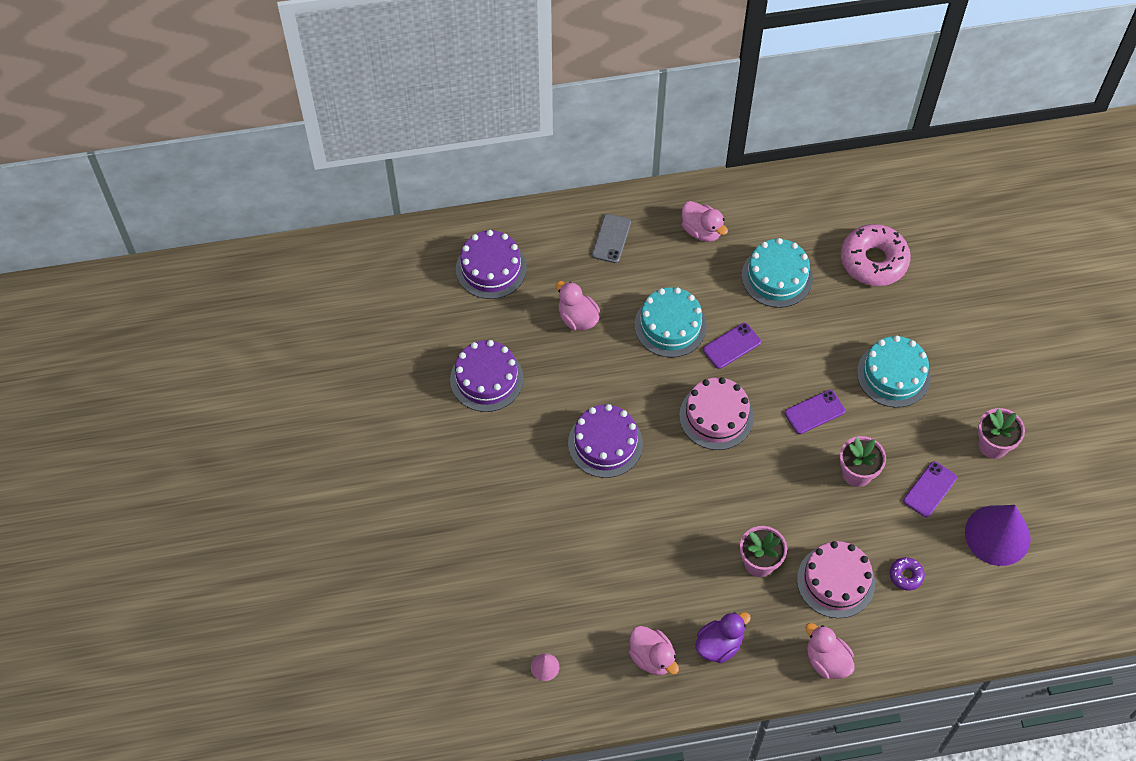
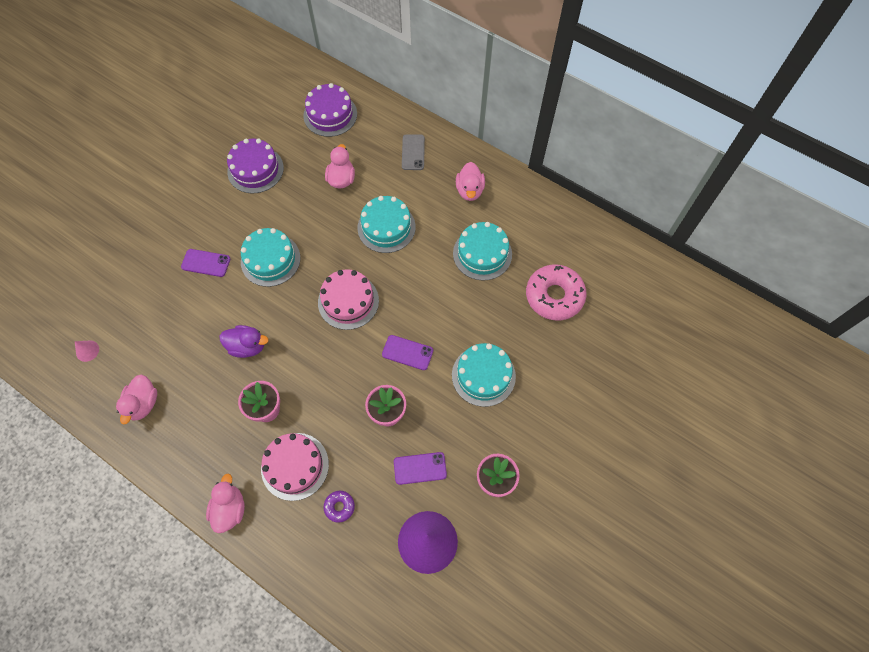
camera: 45 degrees right, 5 degrees up
purple cake [568,404,643,478] -> turquoise cake [241,228,301,287]
grey phone [592,214,631,263] -> grey phone turned 60 degrees counterclockwise [402,134,425,170]
purple duck [696,612,751,663] -> purple duck moved to [219,325,268,358]
purple phone [703,323,761,369] -> purple phone moved to [181,249,230,277]

